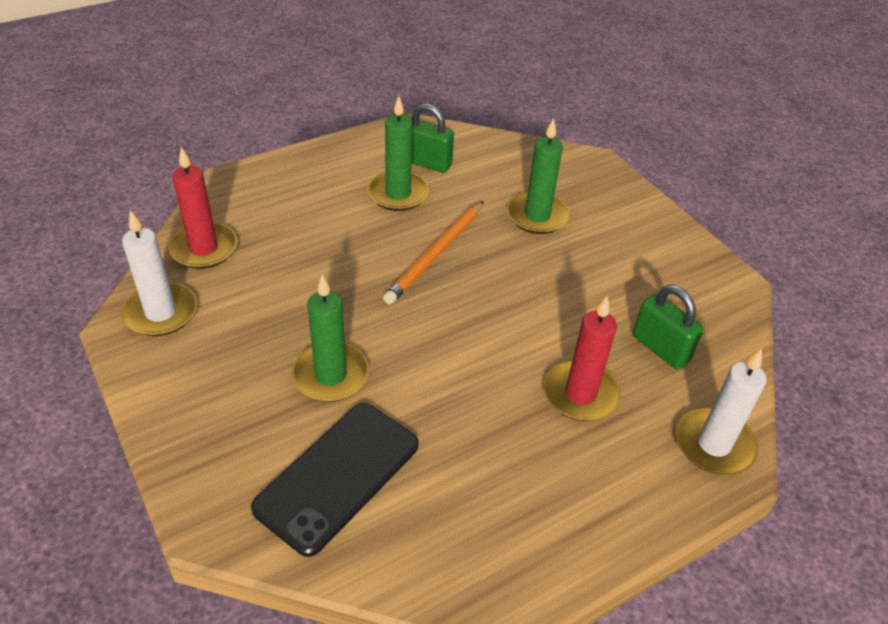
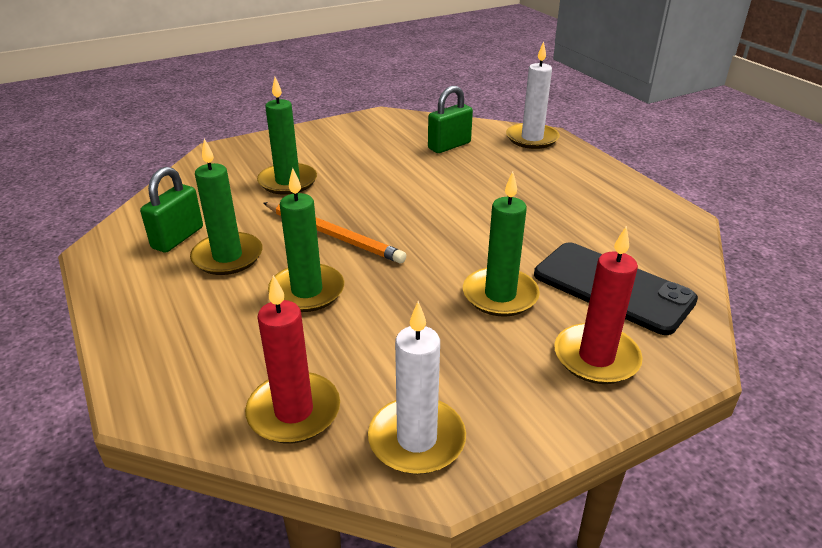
camera: 85 degrees left, 10 degrees down
red candle [544,296,621,421] -> red candle moved to [554,226,643,384]
none -> green candle [268,168,344,312]

